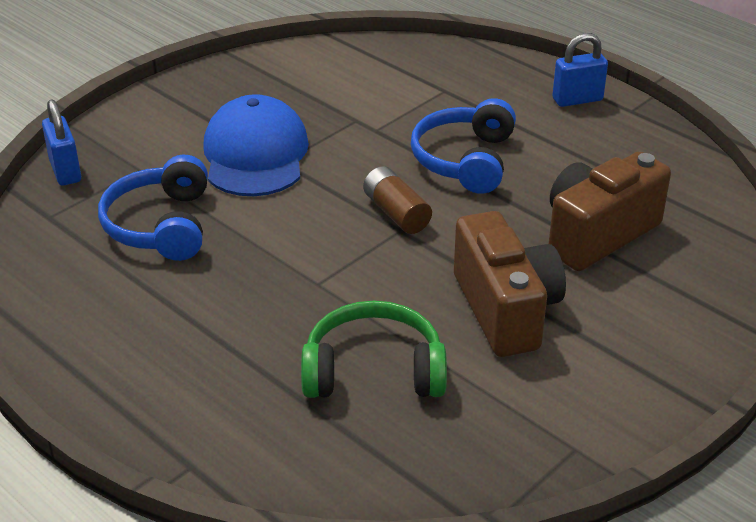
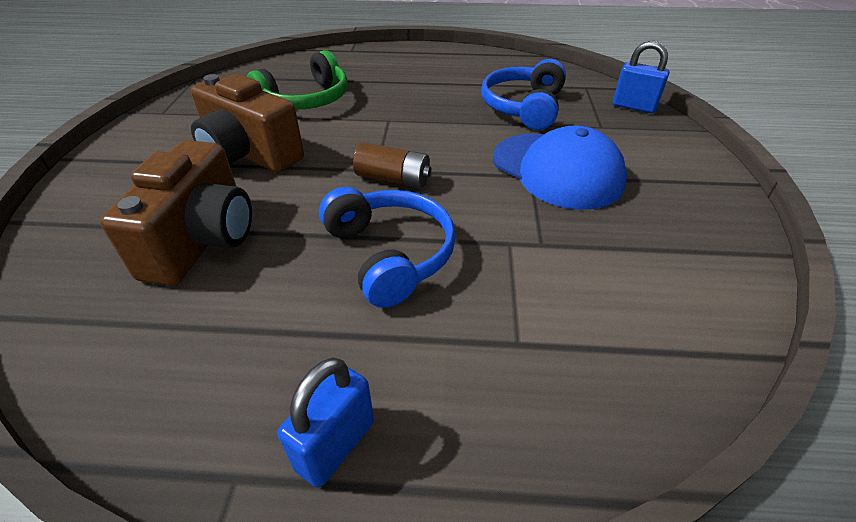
camera: 140 degrees right, 5 degrees up
blue headphones [98,155,208,261] -> blue headphones turned 120 degrees counterclockwise [481,59,566,130]

